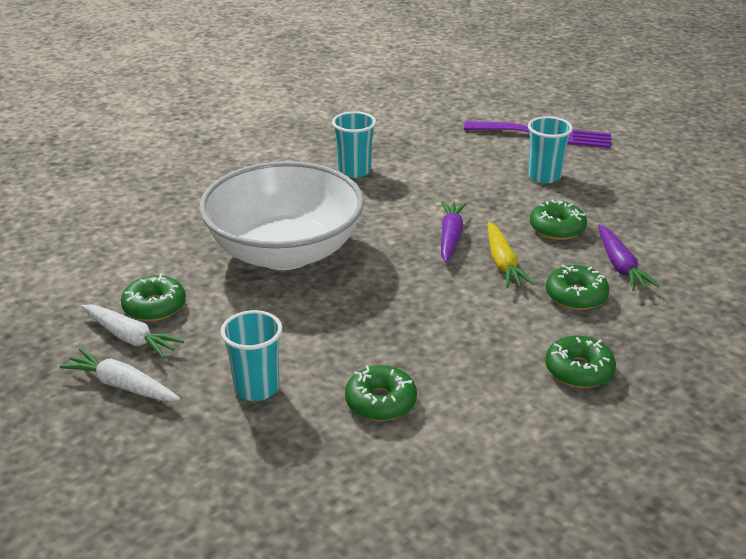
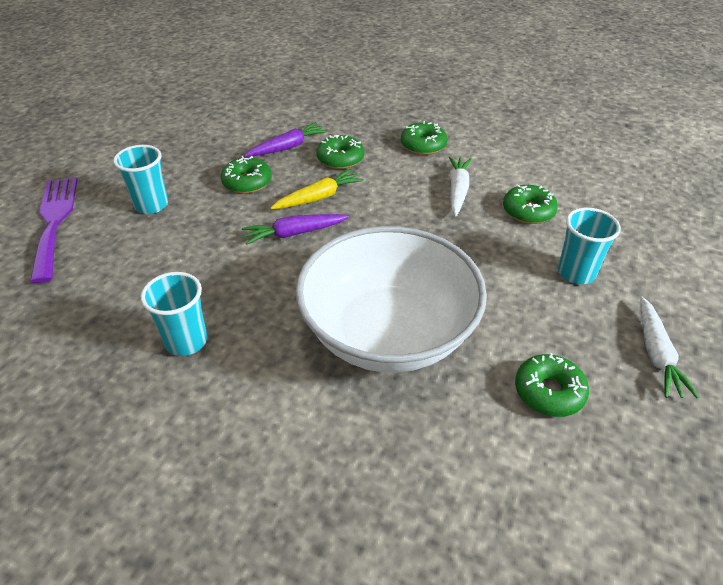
camera: 115 degrees left, 10 degrees up
white carrot [81,305,184,358] -> white carrot moved to [449,157,472,216]

